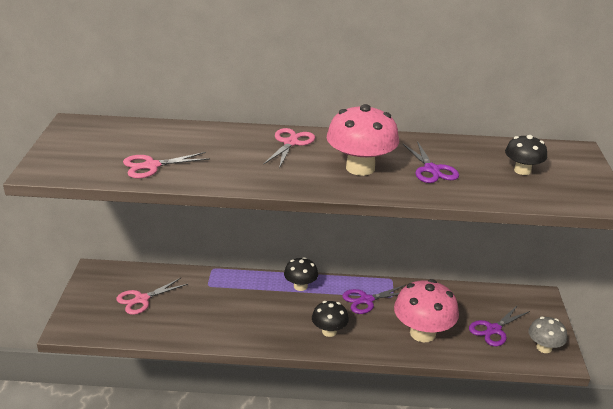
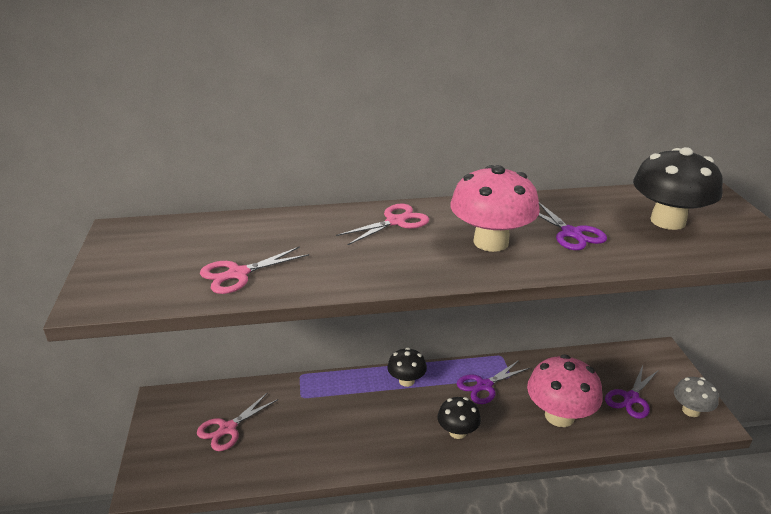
camera: 10 degrees left, 0 degrees up
pink scissors [263,128,315,168] -> pink scissors turned 45 degrees clockwise [336,204,429,245]
black mushroom [505,135,547,175] -> black mushroom [633,147,723,230], size x1.73

